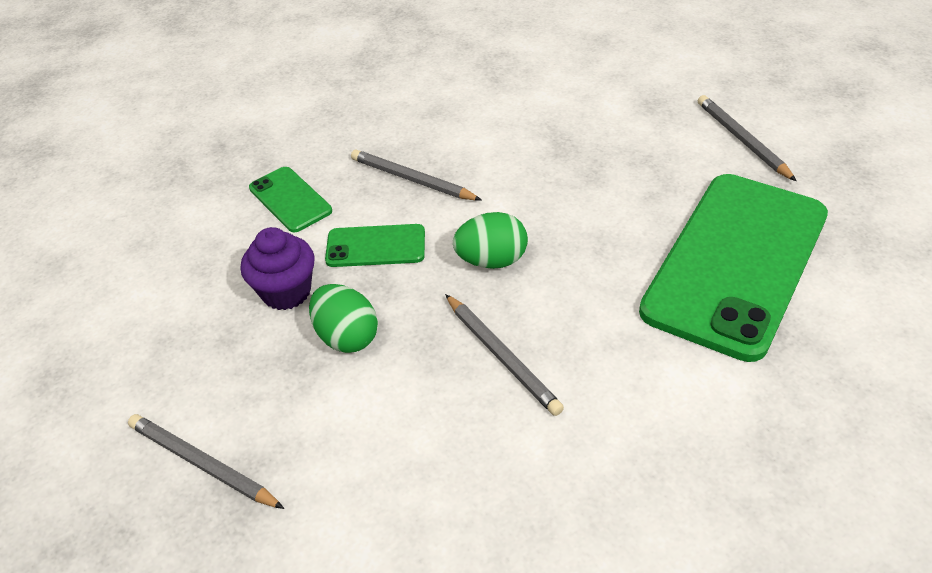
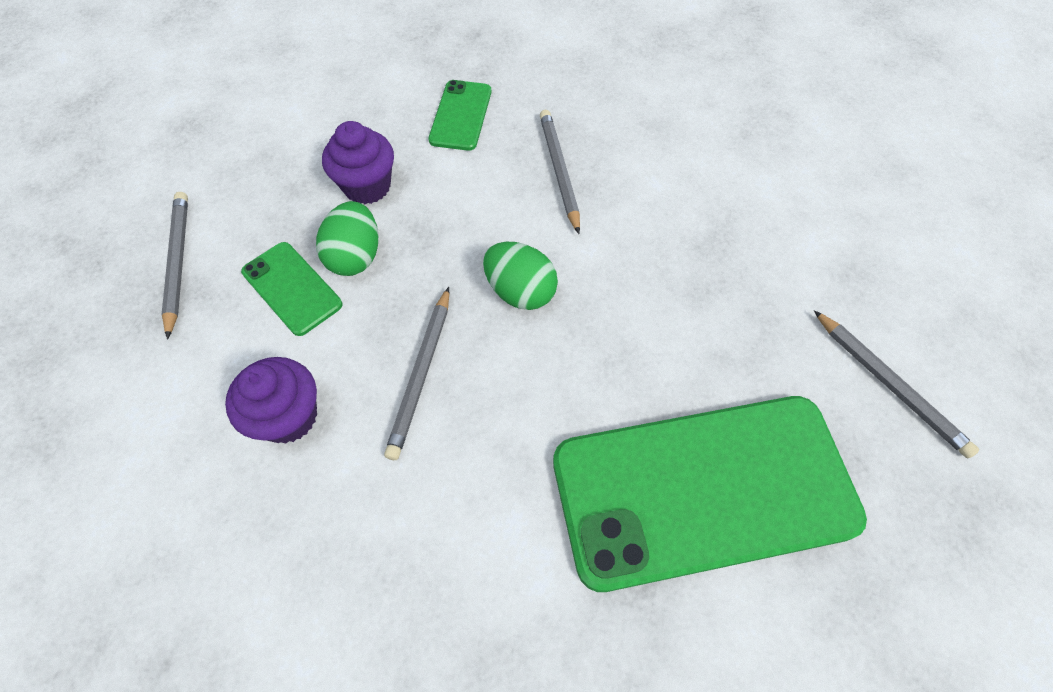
camera: 45 degrees right, 15 degrees up
green phone [325,224,425,267] -> green phone moved to [241,242,342,336]
grey pencil [698,95,796,181] -> grey pencil turned 120 degrees clockwise [814,310,979,458]
none -> purple cupcake [225,357,317,444]

